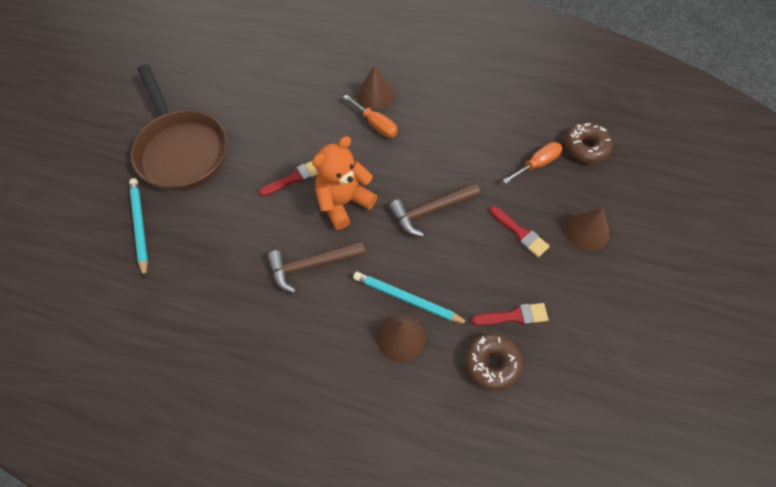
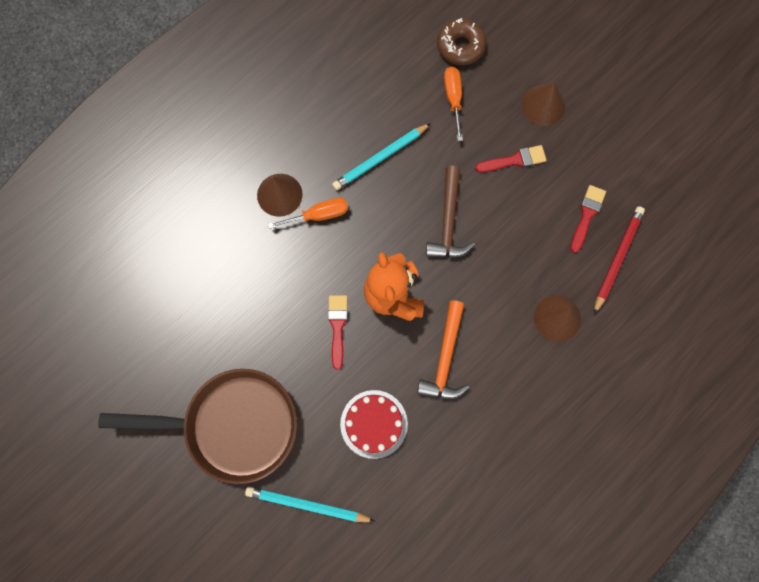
camera: 60 degrees left, 15 degrees up
brown hammer [267,241,366,293] -> orange hammer [417,300,469,399]
turquoise pencil [353,272,469,324] -> turquoise pencil moved to [332,123,431,190]
brown donut [465,333,523,391] -> red pencil [594,206,645,314]
none -> red cake [340,390,408,459]

